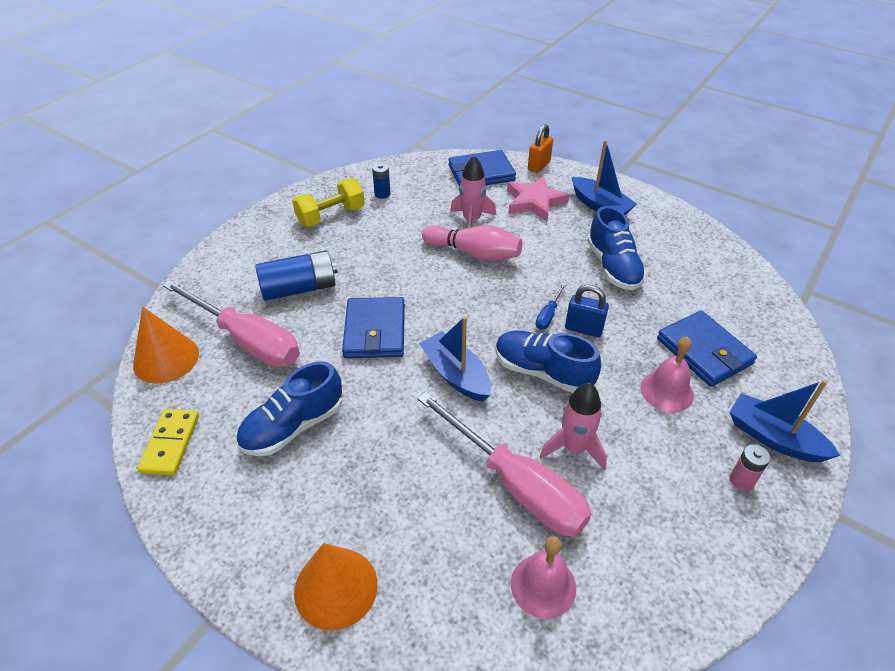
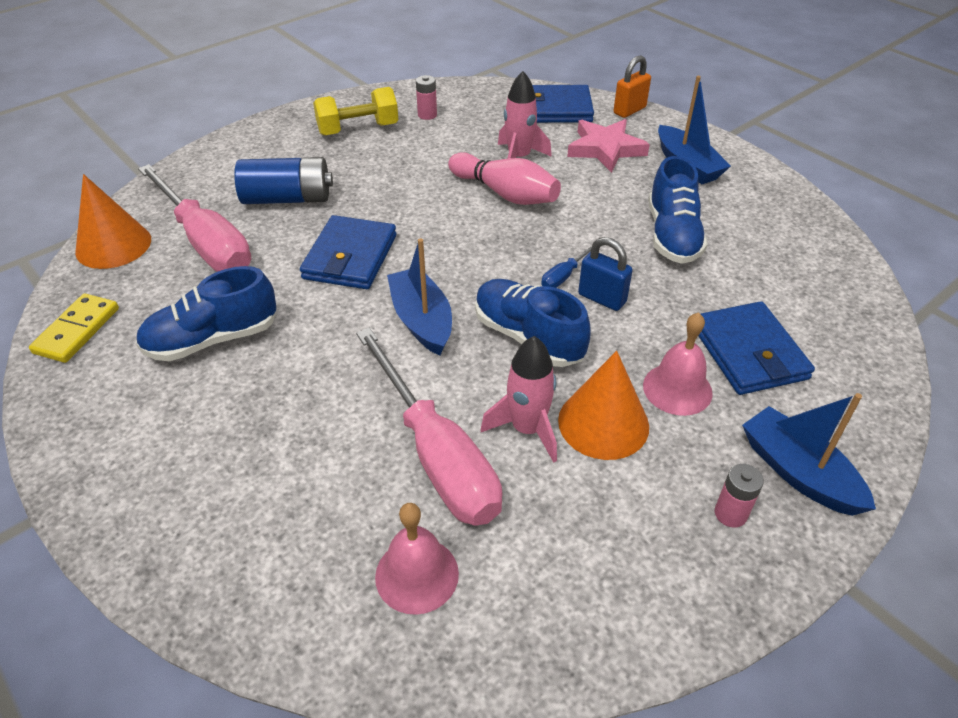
camera: 15 degrees right, 0 degrees up
orange cone [294,543,378,630] -> orange cone moved to [558,351,649,460]
blue battery [372,163,391,199] -> pink battery [416,75,437,120]

